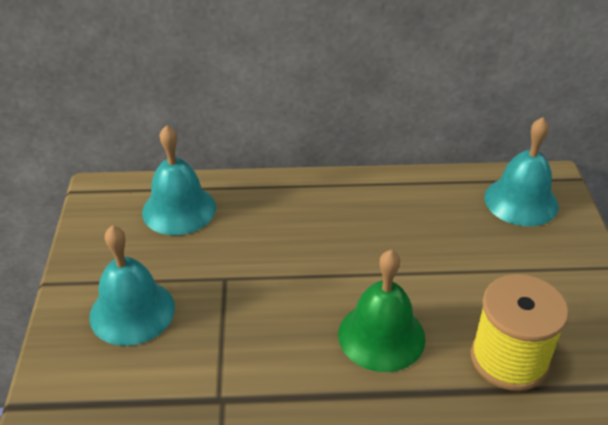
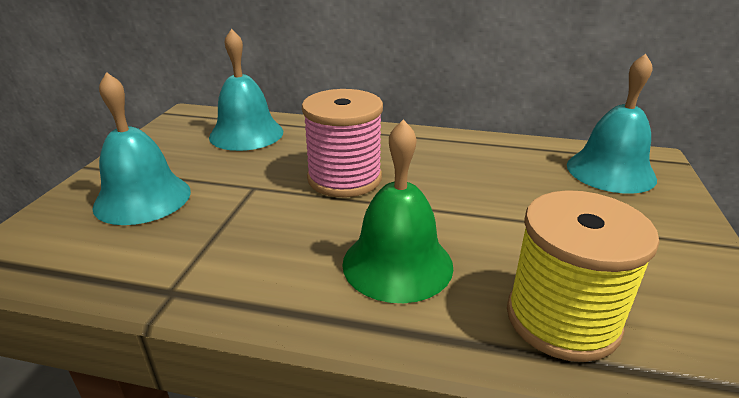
camera: 15 degrees right, 10 degrees down
none -> pink spool [302,89,383,197]

